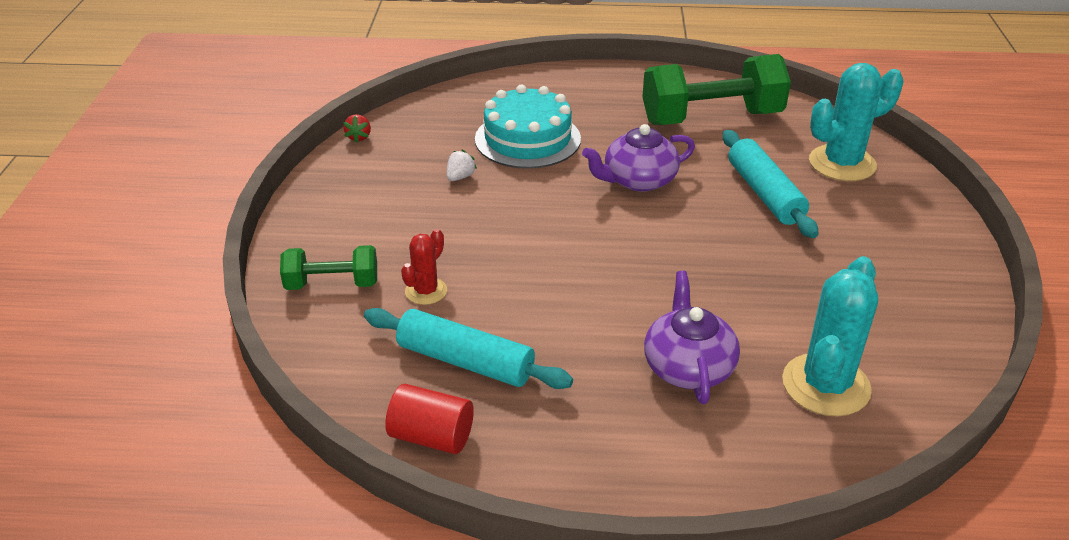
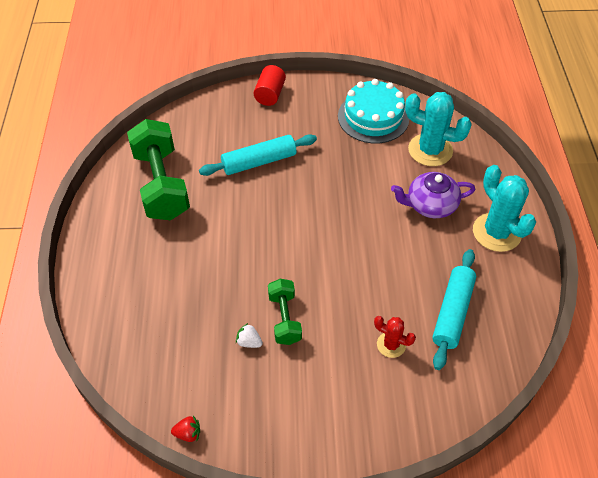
camera: 95 degrees left, 15 degrees up
green dumbbell [280,245,377,290] -> green dumbbell moved to [268,279,302,345]
red cylinder [385,384,474,454] -> red cylinder moved to [254,65,286,106]
turquoise cake [475,85,581,169] -> turquoise cake moved to [338,79,409,144]
purple teapot [582,124,695,192] -> none
turquoise cactus [809,63,903,181] -> turquoise cactus moved to [473,165,536,252]

